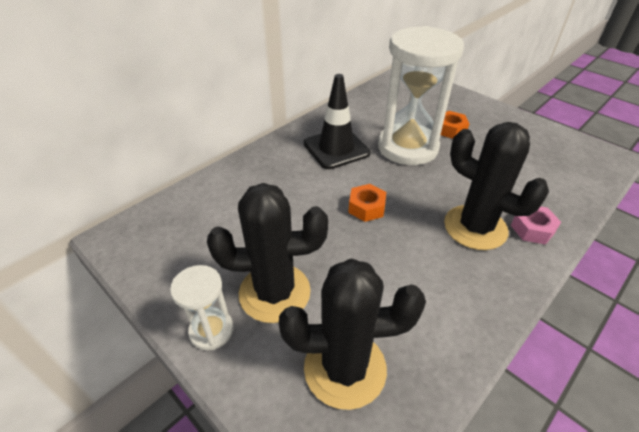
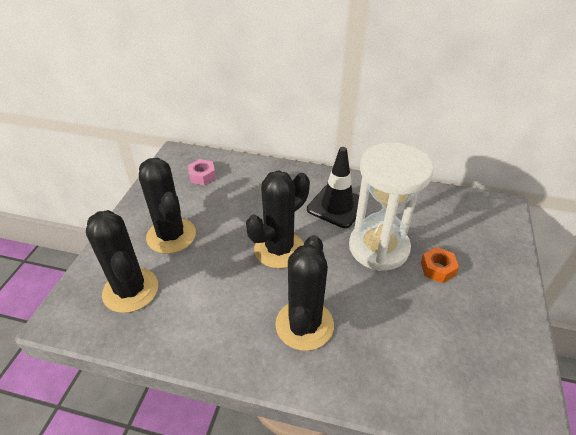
camera: 60 degrees right, 0 degrees up
white hourglass [170,265,233,350] -> none
orange nut [348,184,386,222] -> black cactus [246,170,310,269]
pink nut [511,206,561,245] -> pink nut moved to [188,159,216,185]

